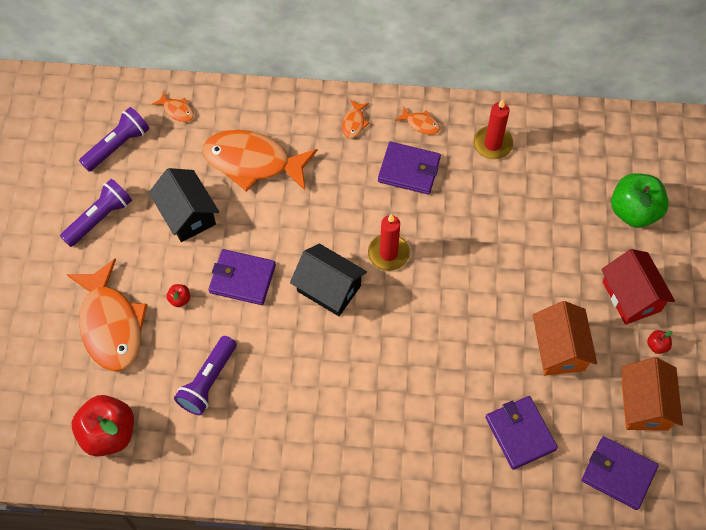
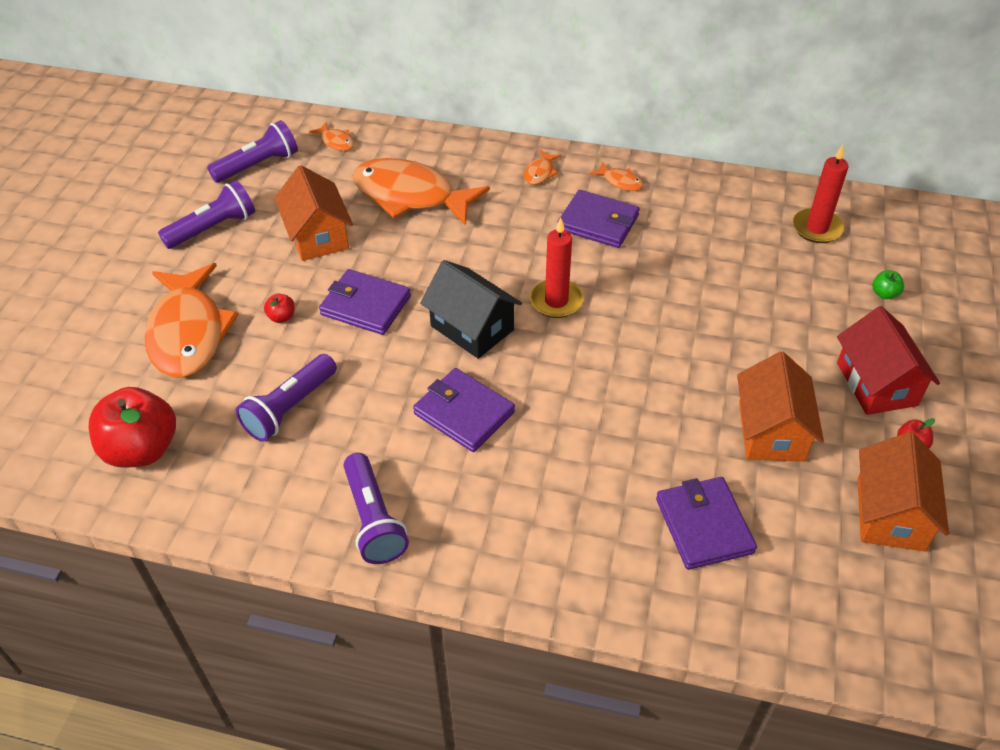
camera: 10 degrees right, 15 degrees down
black house [149,168,219,242] -> orange house [274,165,353,261]
red candle [474,99,513,159] -> red candle moved to [793,145,848,243]
purple wallet [582,436,659,510] -> purple wallet moved to [413,368,515,452]
green apple [611,173,669,228] -> green apple [872,270,904,299], size x0.41
none -> purple flashlight [344,453,409,564]

